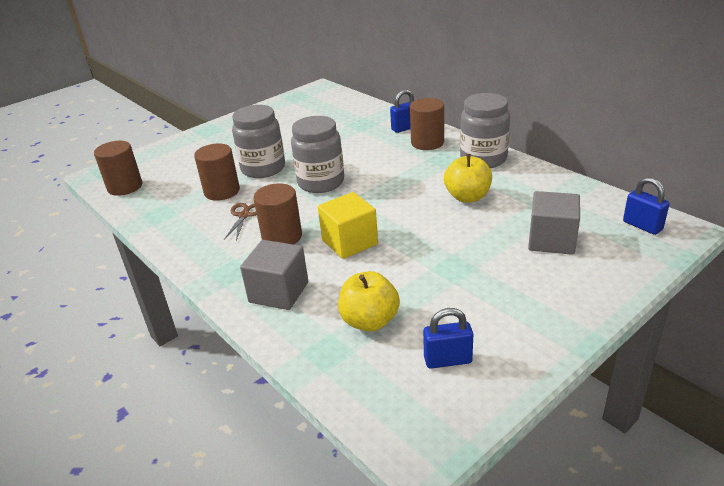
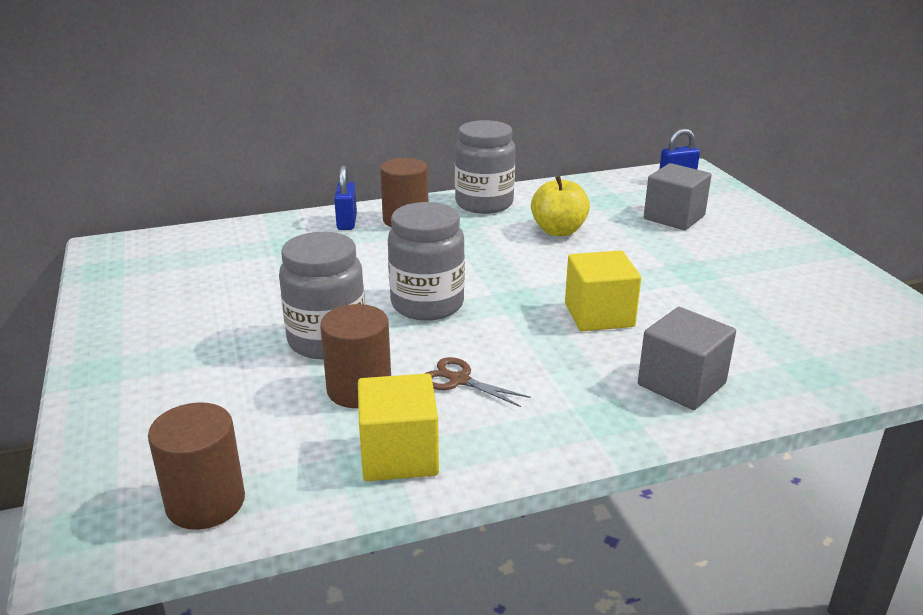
camera: 70 degrees left, 5 degrees down
brown cylinder [253,183,302,244] -> none
yellow apple [338,271,400,332] -> none
blue padlock [423,308,473,369] -> none
none -> yellow cube [358,373,439,481]

